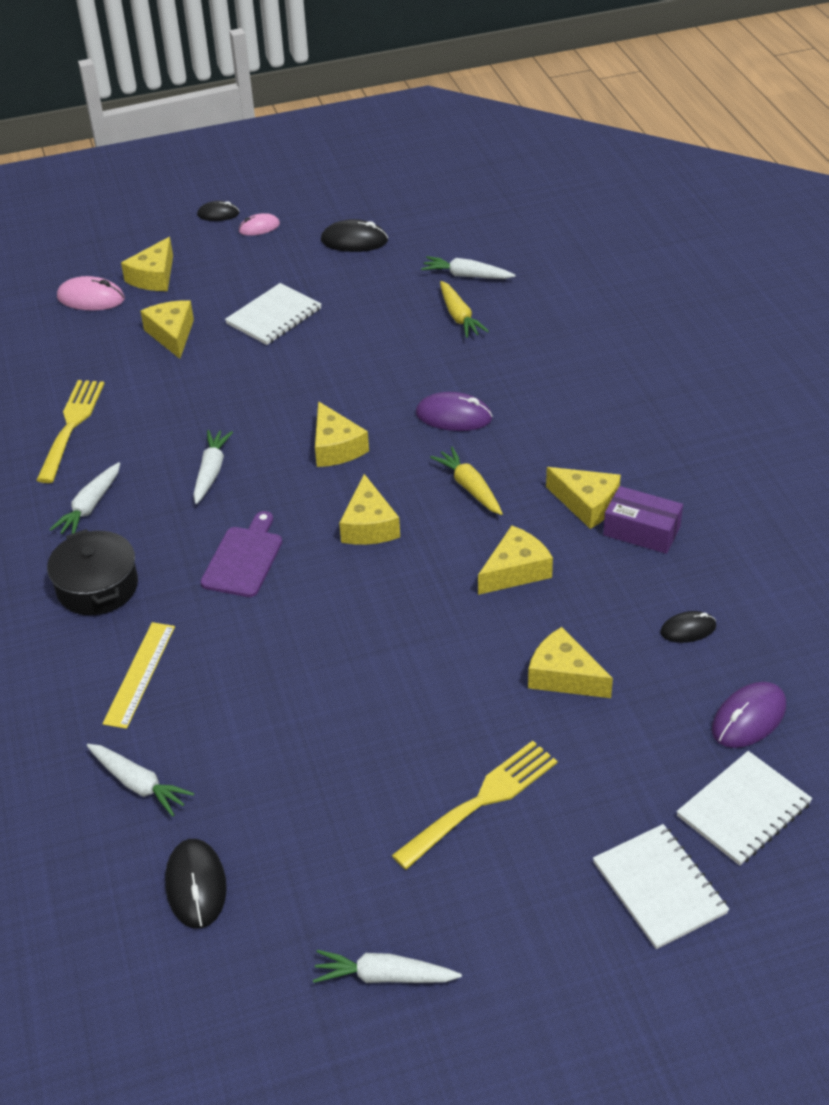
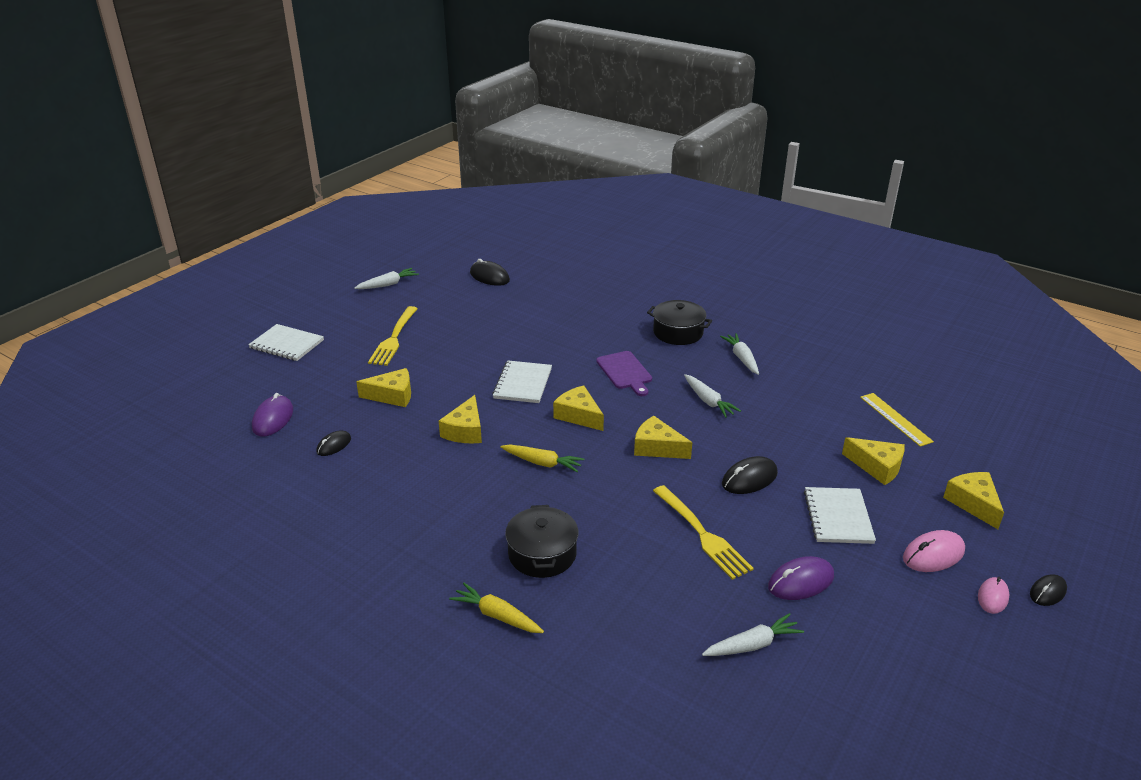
camera: 140 degrees right, 10 degrees down
yellow fork [36,380,105,483] -> yellow fork moved to [653,485,754,580]
pink mouse [57,276,125,311] -> pink mouse moved to [903,530,965,572]
white carrot [87,744,194,817] -> none
yellow ruler [102,622,175,729] -> yellow ruler moved to [860,393,934,447]
black mouse [321,219,388,252] -> black mouse moved to [722,456,778,494]
purple mouse [416,392,493,431] -> purple mouse moved to [768,556,834,600]
yellow carrot [440,281,489,338] -> yellow carrot moved to [449,583,544,633]
yellow cheese [546,467,621,529] -> none
purple box [603,486,683,554] -> none
white notebook [677,751,812,865] -> white notebook moved to [492,361,552,403]
none -> black pot [505,505,578,578]

